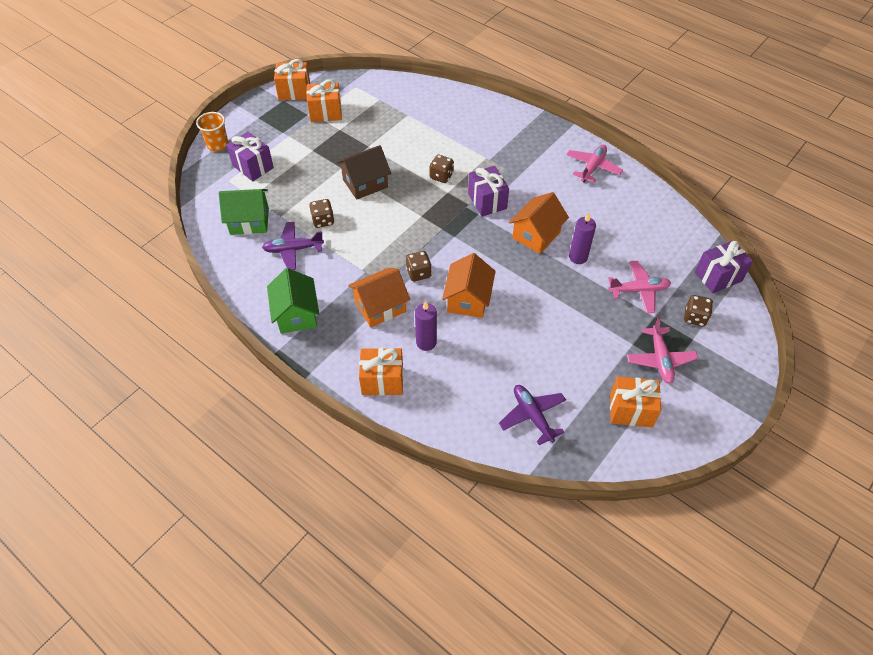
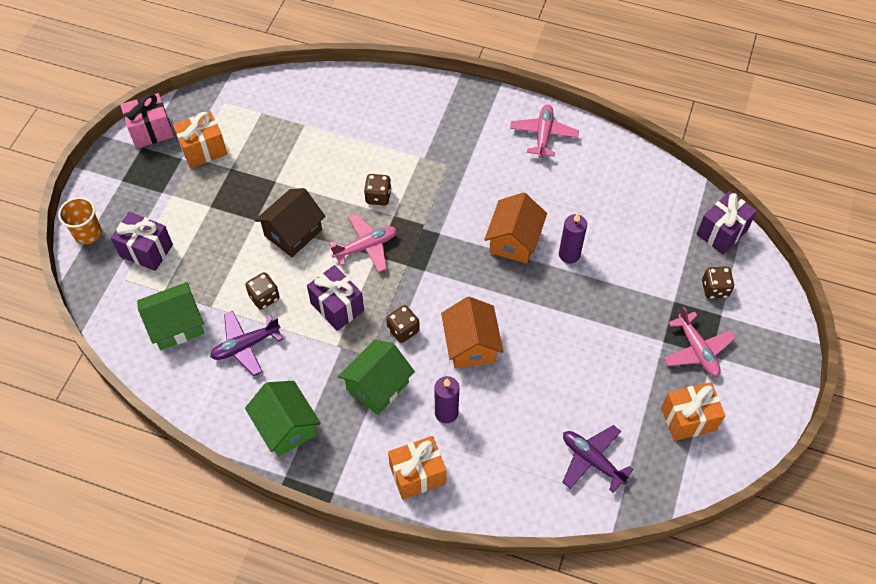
camera: 20 degrees left, 5 degrees up
orange gift [274,59,310,100] -> pink gift [120,93,174,148]
orange house [348,268,410,327] -> green house [338,340,415,415]
purple gift [468,166,509,216] -> purple gift moved to [307,265,364,331]
pink plane [608,261,671,313] -> pink plane moved to [329,213,397,273]

